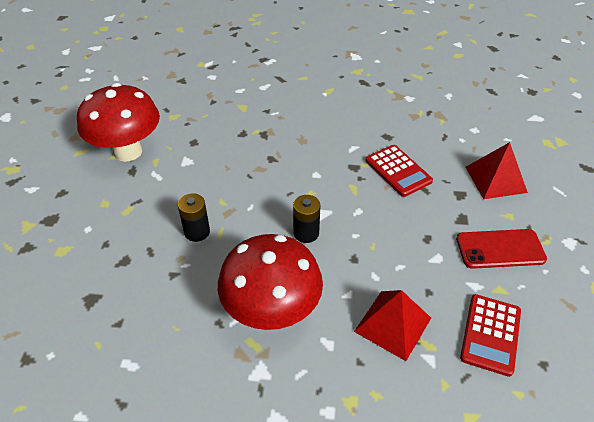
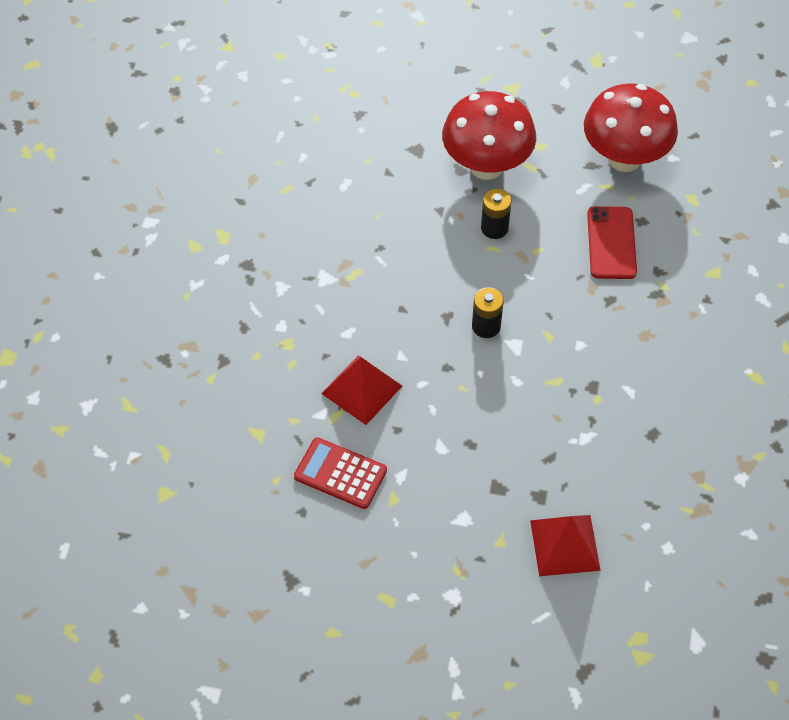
camera: 95 degrees right, 10 degrees up
red mushroom [218,234,323,330] -> red mushroom moved to [442,91,536,180]
red calculator [366,145,433,197] -> none
red phone [456,229,547,269] -> red phone moved to [587,206,637,279]

